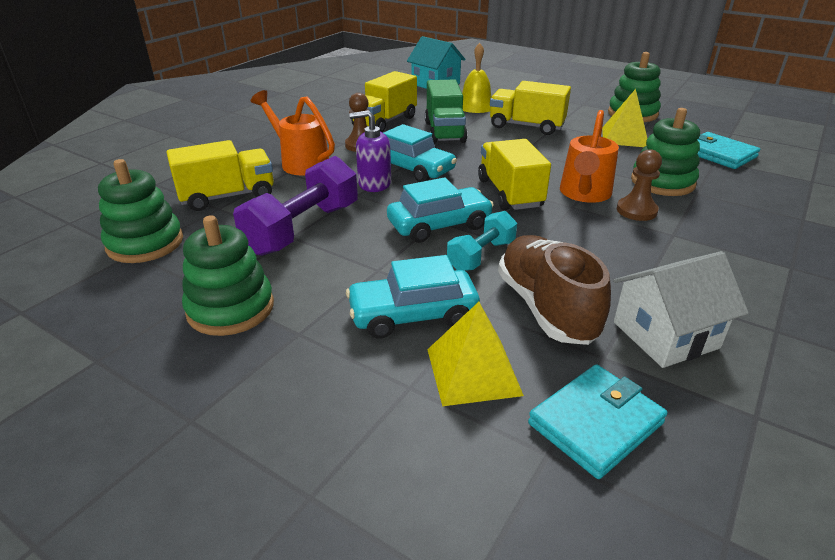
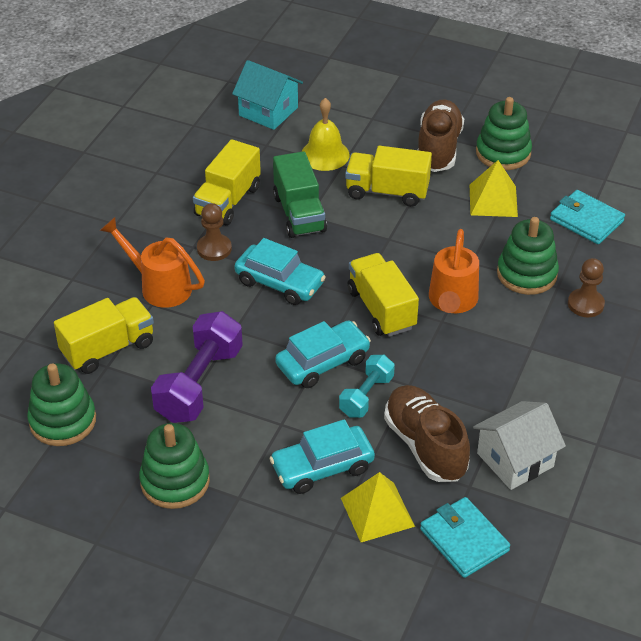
camera: 10 degrees left, 10 degrees up
purple soap dispenser [349,110,391,192] -> none
turquoise wallet [528,364,668,479] -> turquoise wallet turned 75 degrees counterclockwise [420,497,510,578]
brown pawn [617,149,662,221] -> brown pawn moved to [568,258,605,317]
none -> brown shoe [418,100,464,172]

